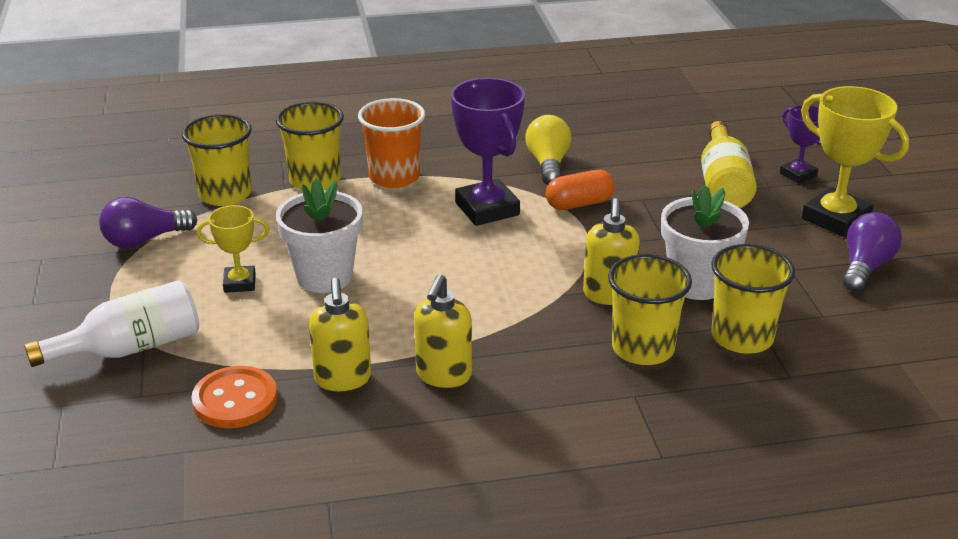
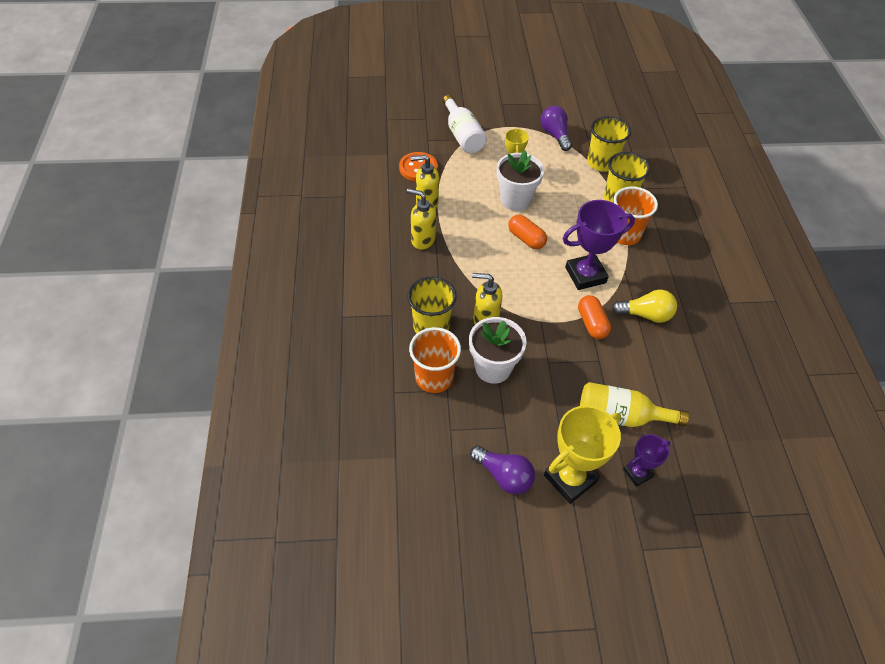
camera: 95 degrees right, 20 degrees up
yellow cup [711,244,795,354] -> orange cup [409,327,461,393]
none -> orange capsule [508,215,547,249]

